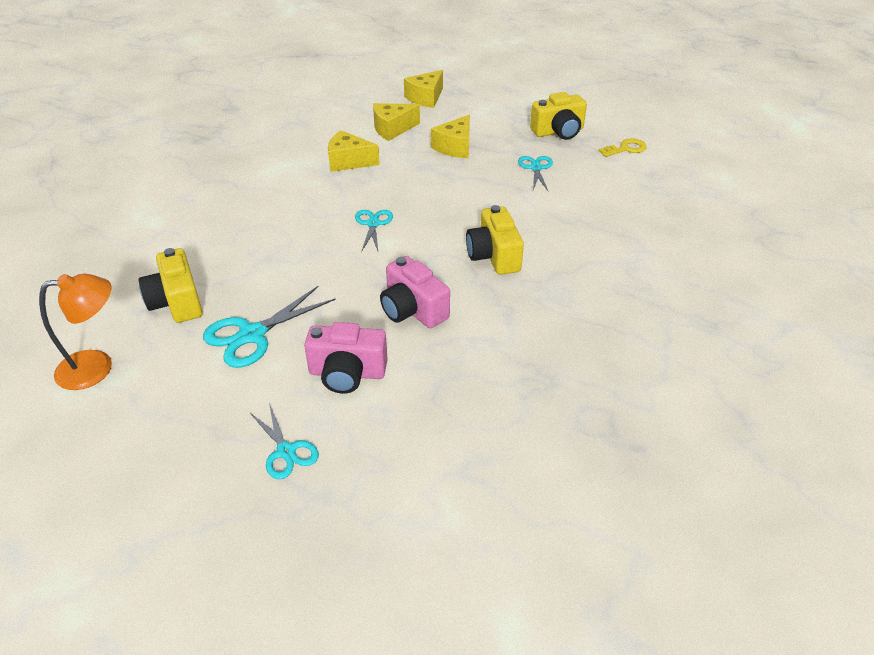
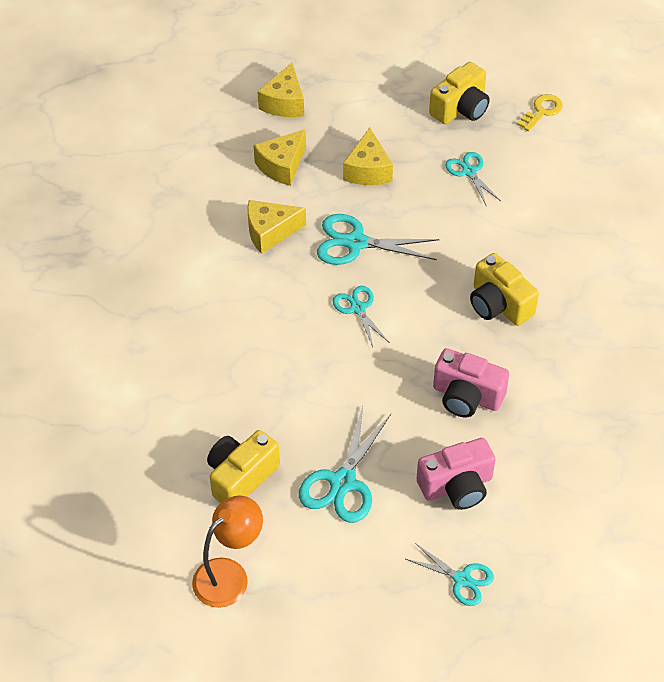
camera: 25 degrees left, 10 degrees up
yellow camera [139,248,202,323] -> yellow camera turned 90 degrees clockwise [207,430,280,503]
none -> turquoise scissors [317,214,439,265]

